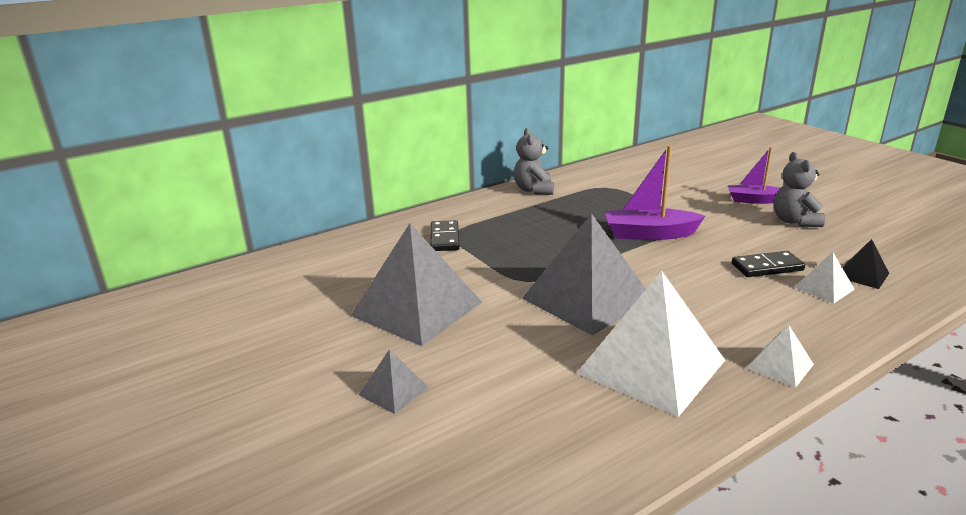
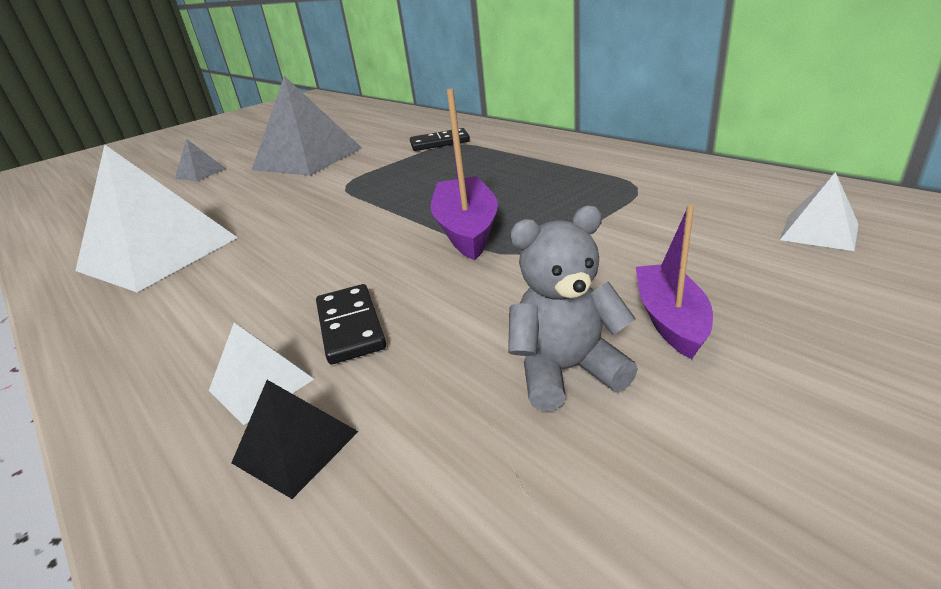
camera: 85 degrees right, 5 degrees up
grey teddy bear [514,128,554,195] -> none
grey pyramid [522,213,646,336] -> none
white pyramid [747,325,814,388] -> white pyramid moved to [780,172,858,251]

